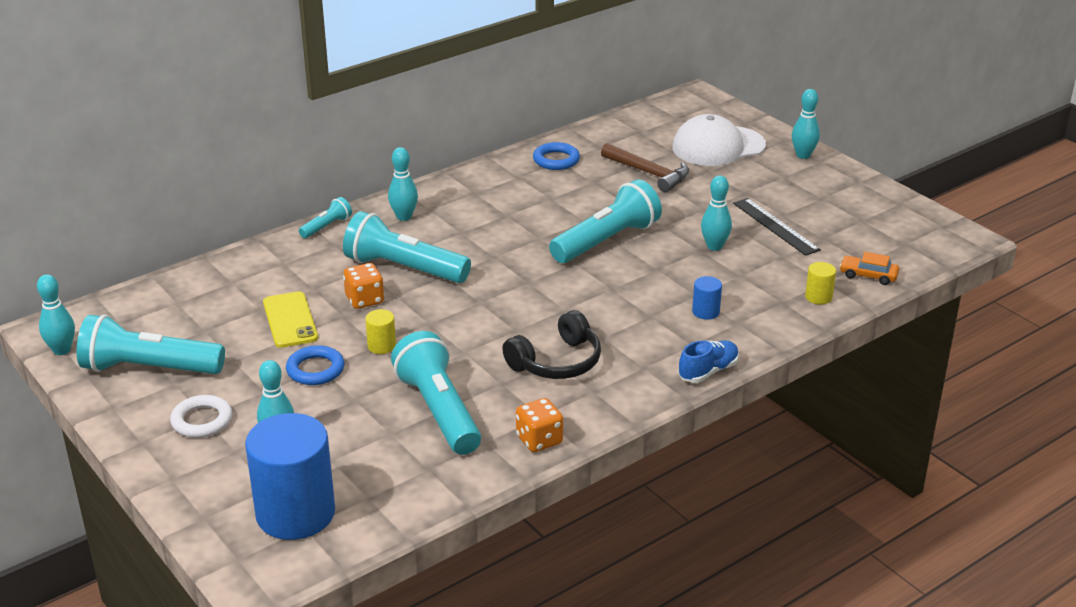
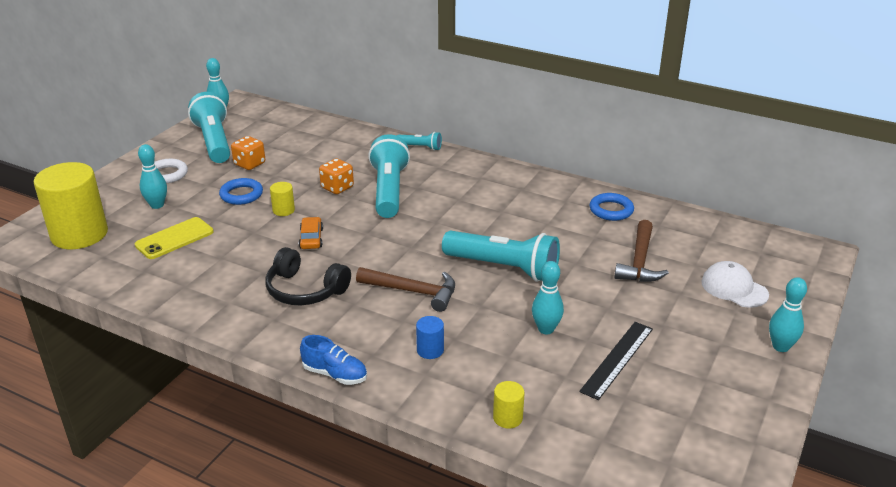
camera: 65 degrees right, 0 degrees up
blue cylinder [245,413,335,540] -> yellow cylinder [34,162,108,249]
yellow phone [263,291,318,348] -> yellow phone moved to [135,217,214,259]
turquoise bowling pin [388,147,418,221] -> none
turquoise flashlight [391,331,481,455] -> none
orange dice [516,398,563,452] -> orange dice moved to [231,136,265,170]
white cap [672,114,766,166] -> white cap [701,261,769,308], size x0.66
orange car [840,252,899,285] -> orange car moved to [299,217,323,249]
none -> brown hammer [356,267,455,312]

